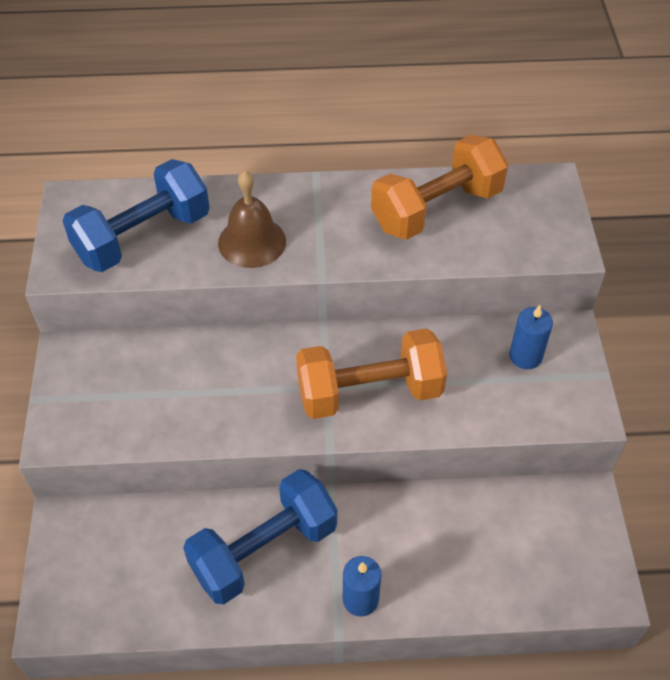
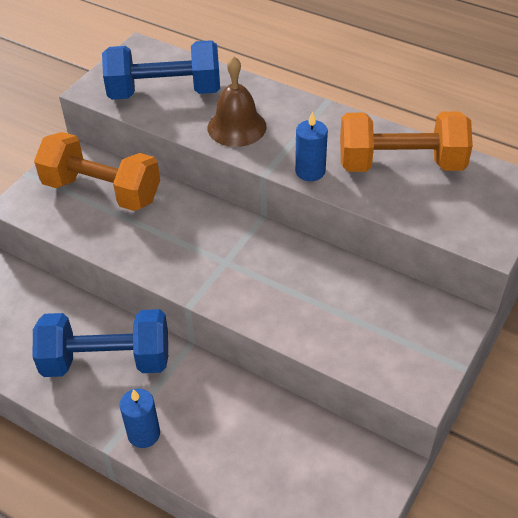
camera: 35 degrees right, 5 degrees down
orange dumbbell [296,328,447,419] -> orange dumbbell moved to [34,132,160,211]
blue candle [509,305,553,369] -> blue candle moved to [295,112,328,181]

